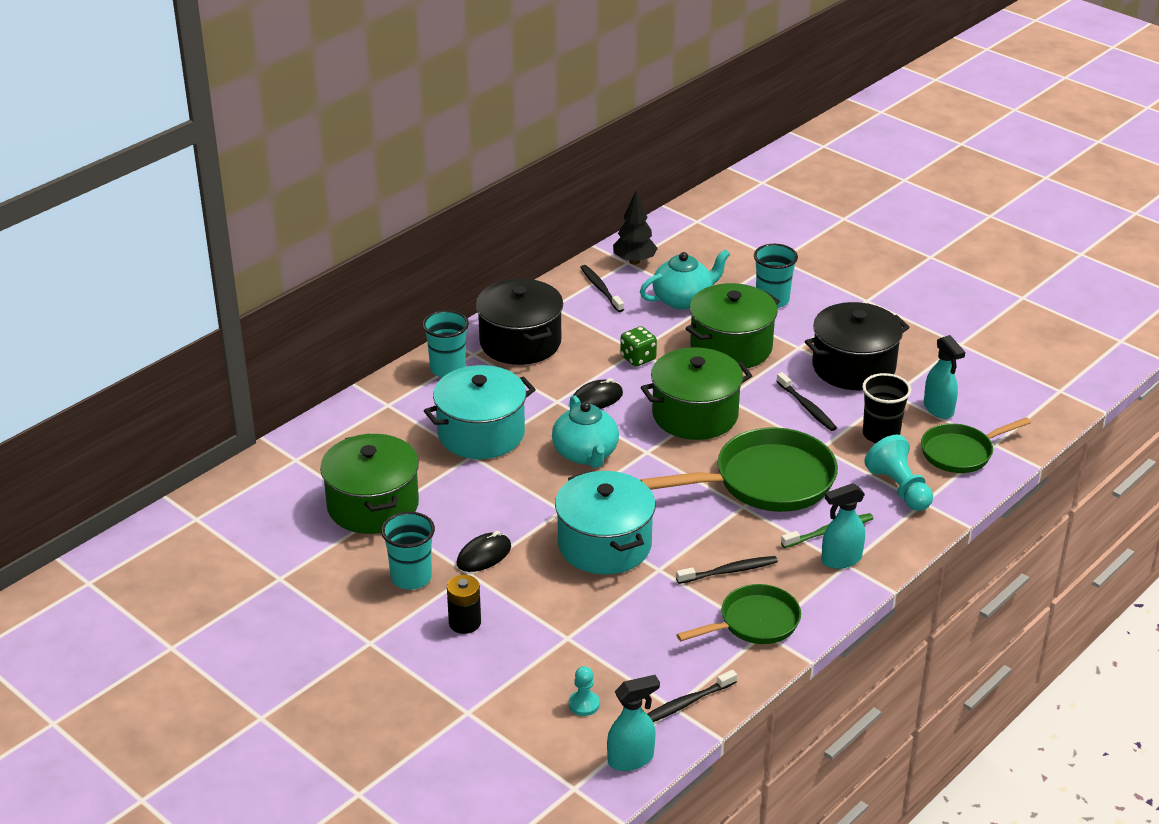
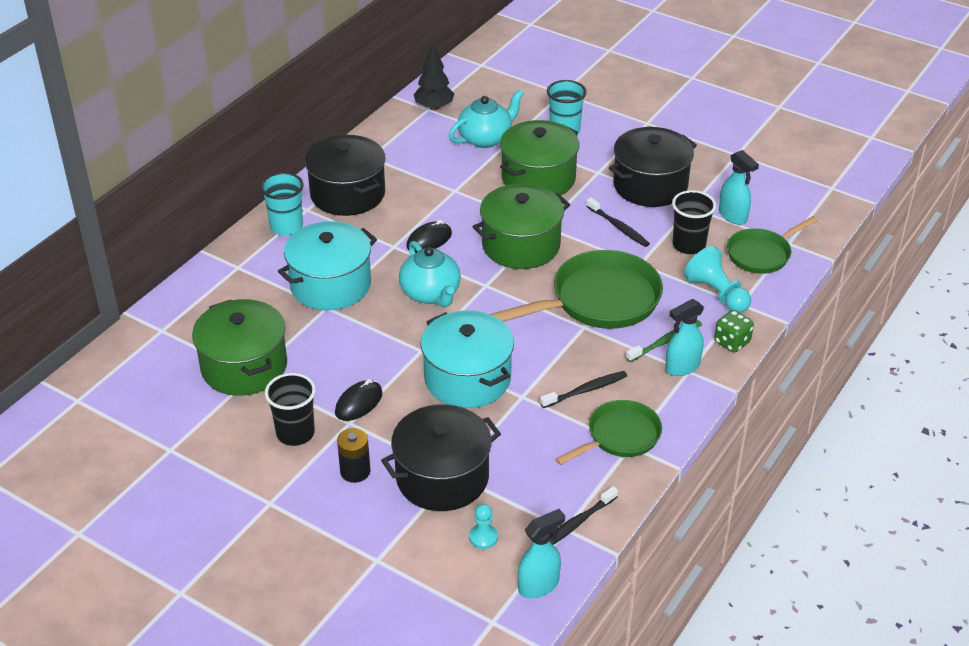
camera: 10 degrees left, 5 degrees up
turquoise cup [381,512,435,590] -> black cup [265,373,316,446]
black toothbrush [580,265,624,312] -> none
green dice [620,326,657,366] -> green dice moved to [714,310,754,353]
none -> black pot [381,404,501,511]

